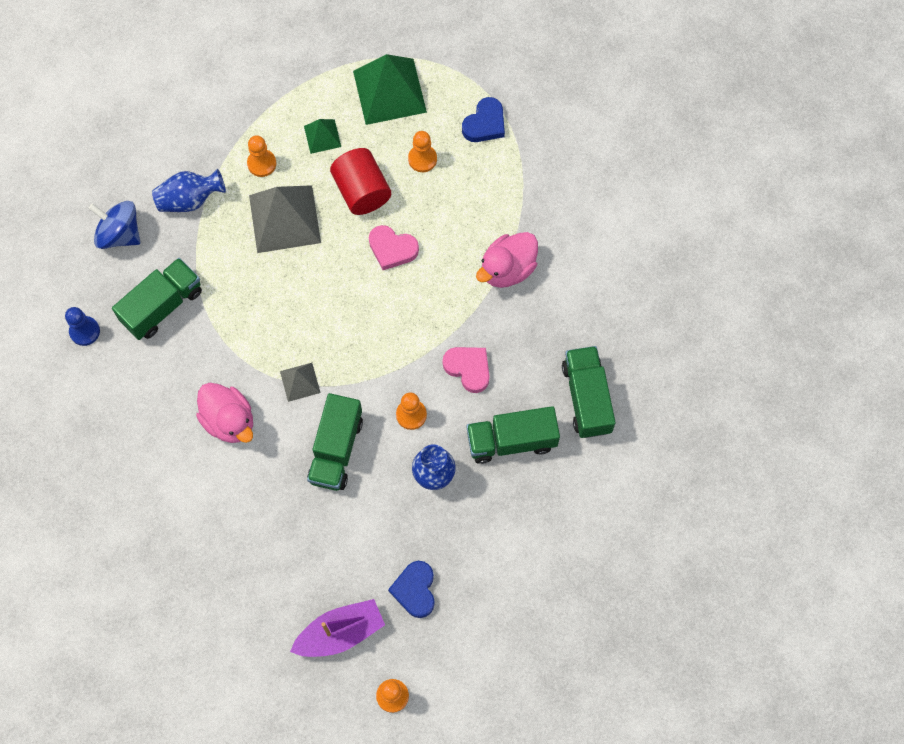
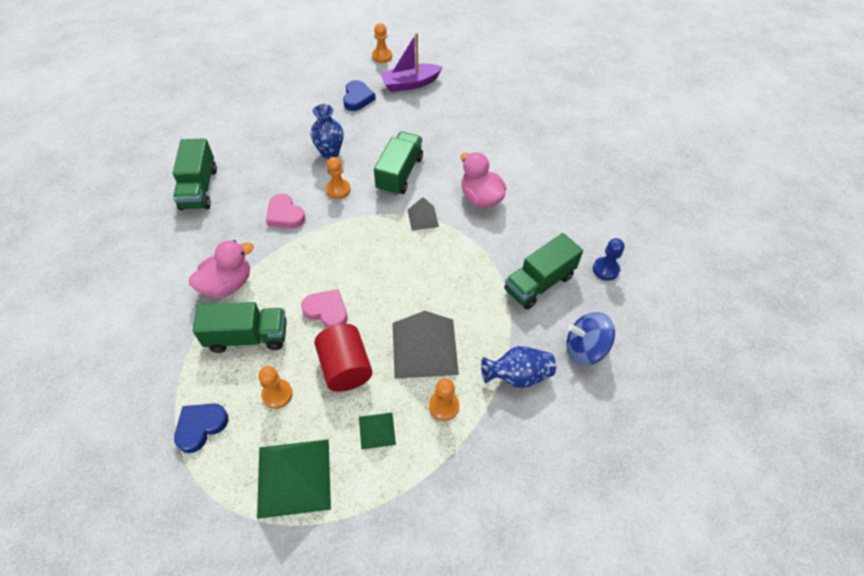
camera: 175 degrees left, 15 degrees down
blue spinning top [88,201,140,249] -> blue spinning top turned 150 degrees clockwise [566,312,615,365]
green truck [466,406,560,464] -> green truck moved to [193,302,287,353]

